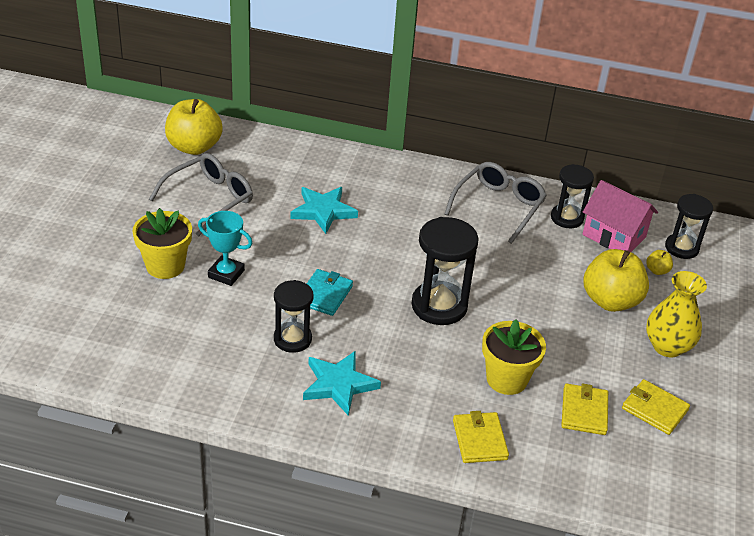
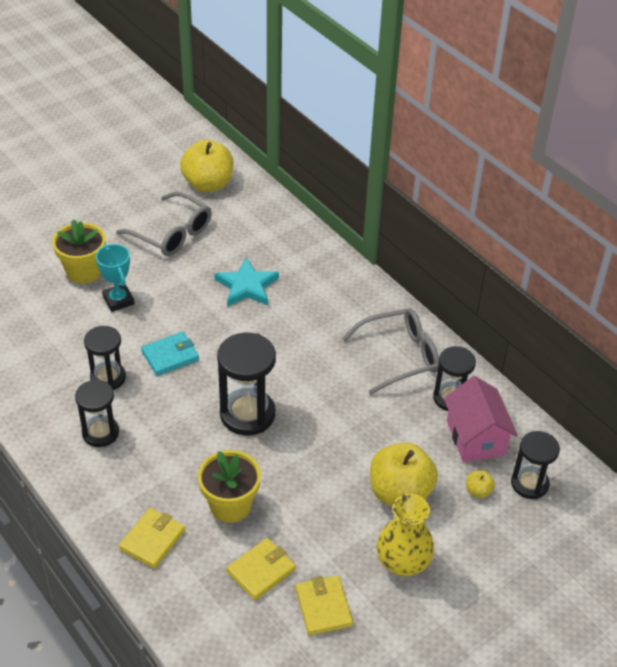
camera: 40 degrees right, 5 degrees up
grey glasses [149,153,253,237] -> grey glasses turned 45 degrees clockwise [116,192,212,256]
turquoise star [303,351,381,416] -> black hourglass [75,380,119,447]

